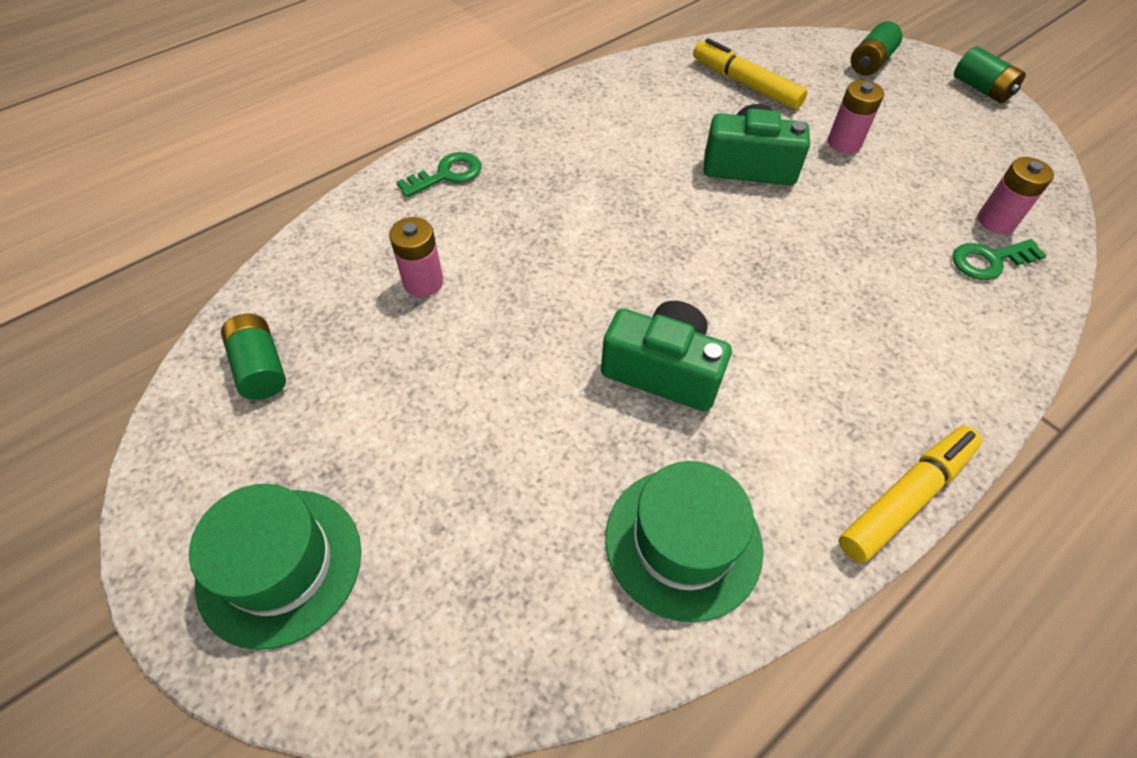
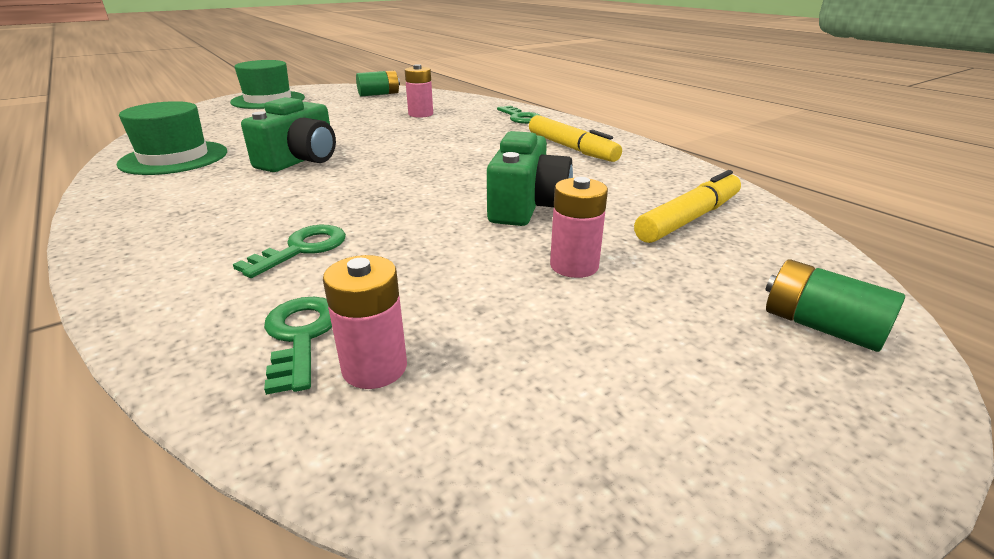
camera: 95 degrees right, 25 degrees down
yellow marker [839,426,982,563] -> yellow marker moved to [529,115,622,162]
green battery [954,46,1026,103] -> none
none -> green key [233,225,346,278]

